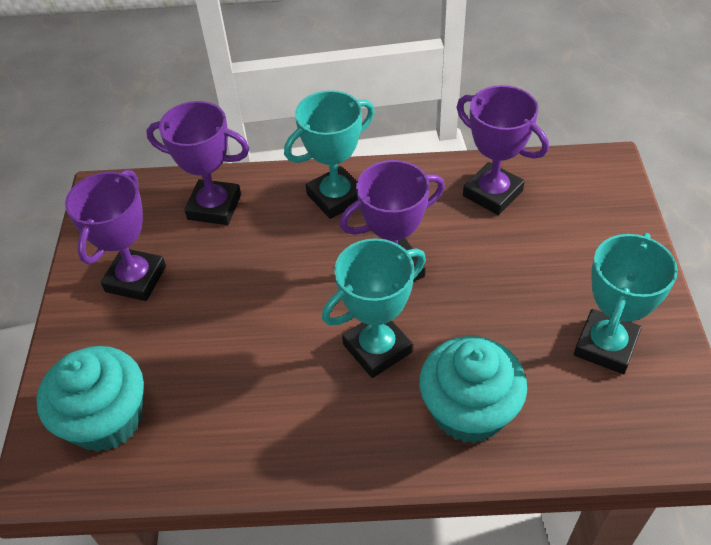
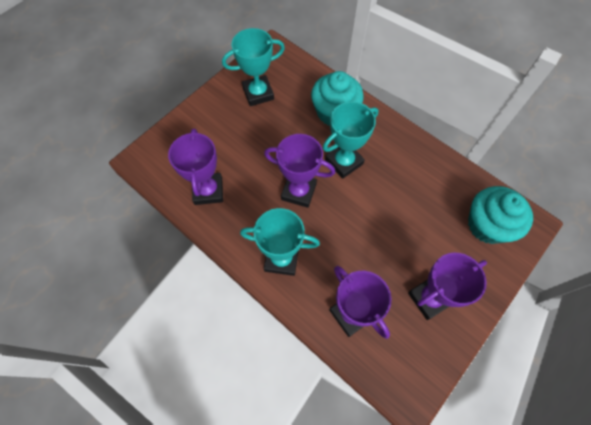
camera: 140 degrees left, 15 degrees up
turquoise trophy [322,238,426,378] -> turquoise trophy turned 45 degrees counterclockwise [323,101,378,179]

